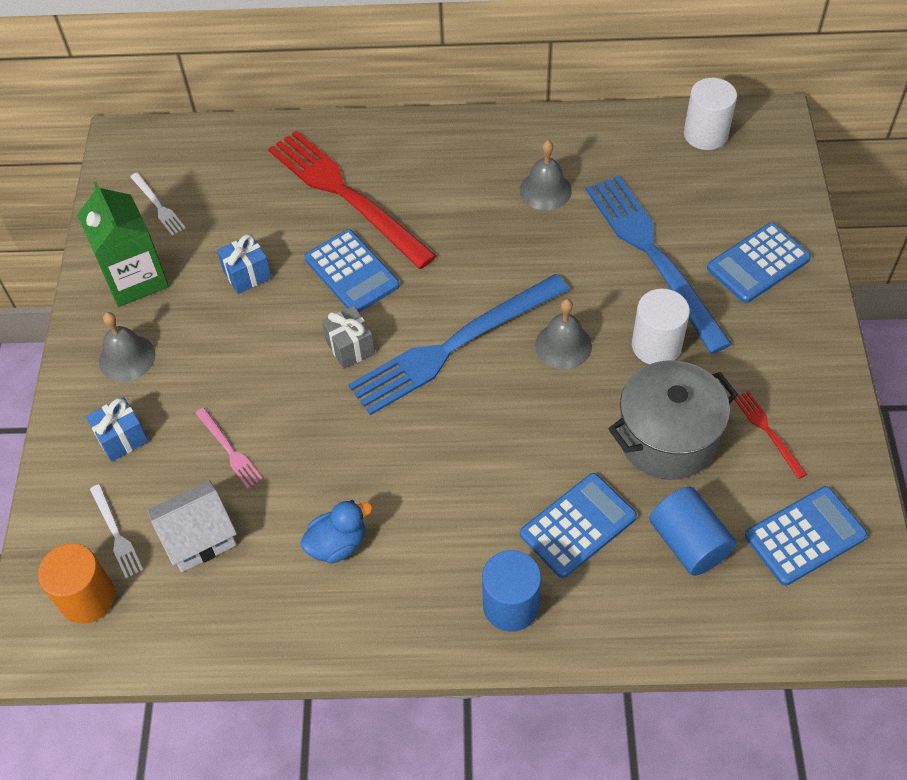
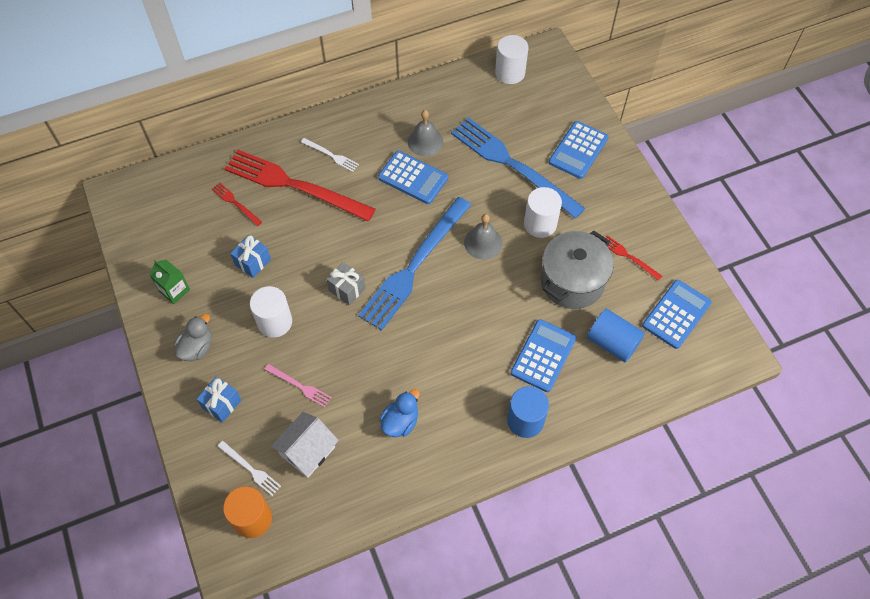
camera: 25 degrees left, 5 degrees up
green carton [77,181,169,307] -> green carton [149,260,190,304], size x0.57
grey bell [99,312,155,382] -> grey duck [174,314,212,361]
white fork [130,172,186,236] -> white fork moved to [301,138,359,172]
blue calculator [305,229,400,312] -> blue calculator moved to [378,151,448,204]
none -> red fork [212,183,262,226]
none -> white cylinder [250,286,292,338]

